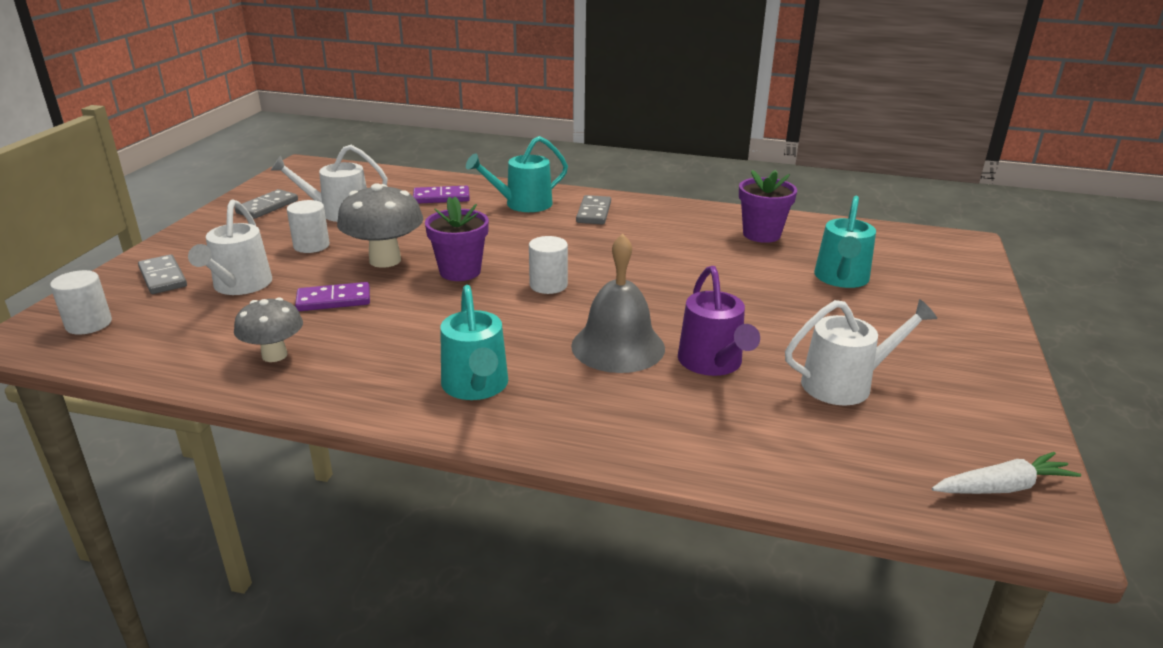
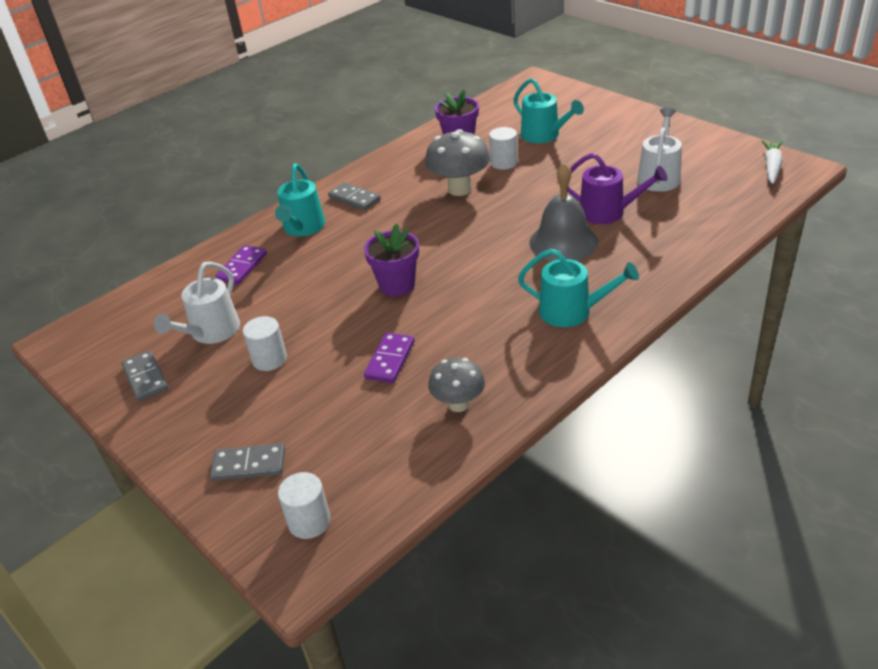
camera: 55 degrees left, 10 degrees up
white watering can [188,199,272,295] -> none
grey mushroom [337,183,423,268] -> grey mushroom moved to [425,129,490,196]
white cylinder [529,236,568,294] -> white cylinder moved to [489,127,518,170]

